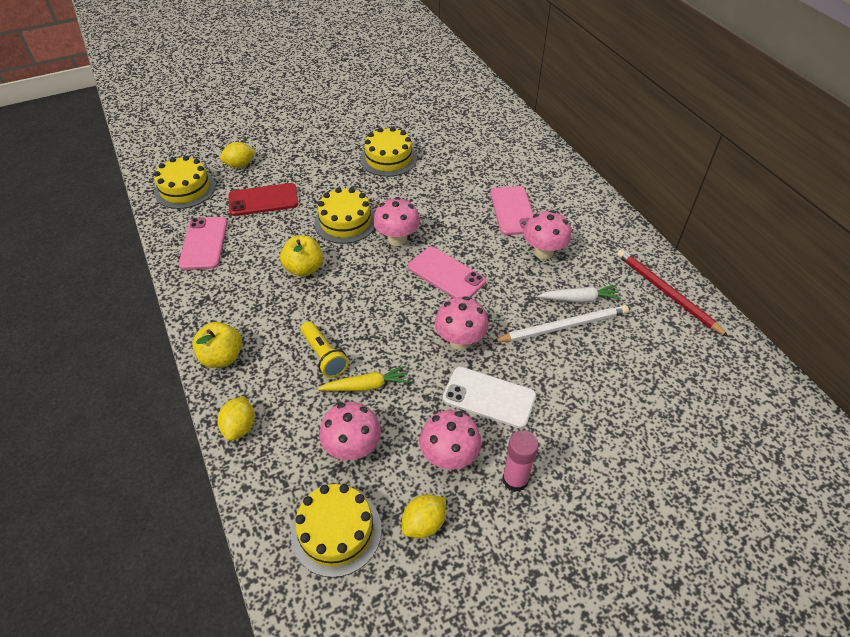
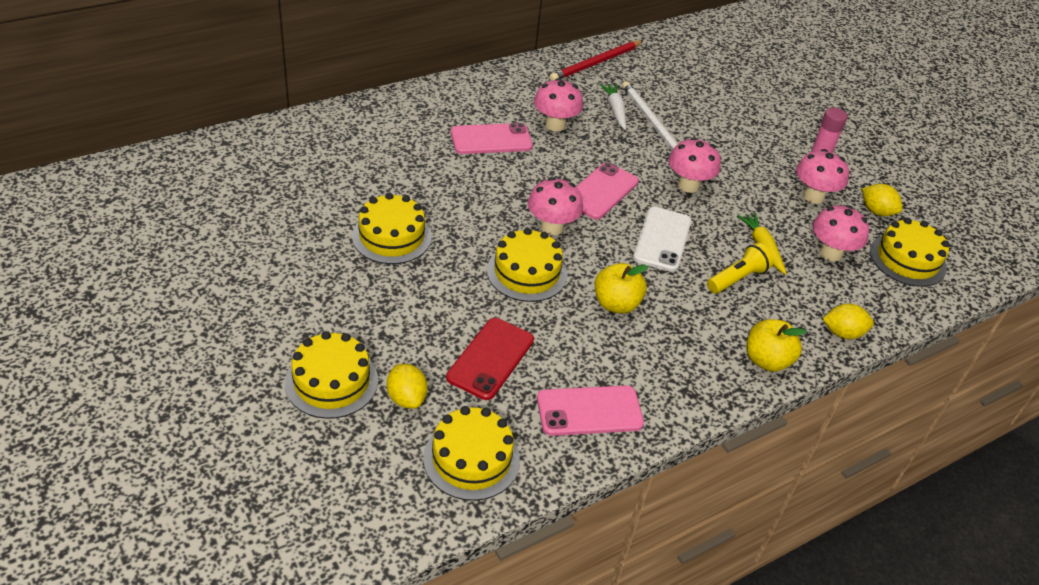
camera: 100 degrees left, 5 degrees down
red phone [229,183,298,216] -> red phone turned 45 degrees clockwise [446,318,534,400]
white phone [442,367,536,429] -> white phone moved to [633,207,692,272]
none -> yellow cake [285,331,378,419]

